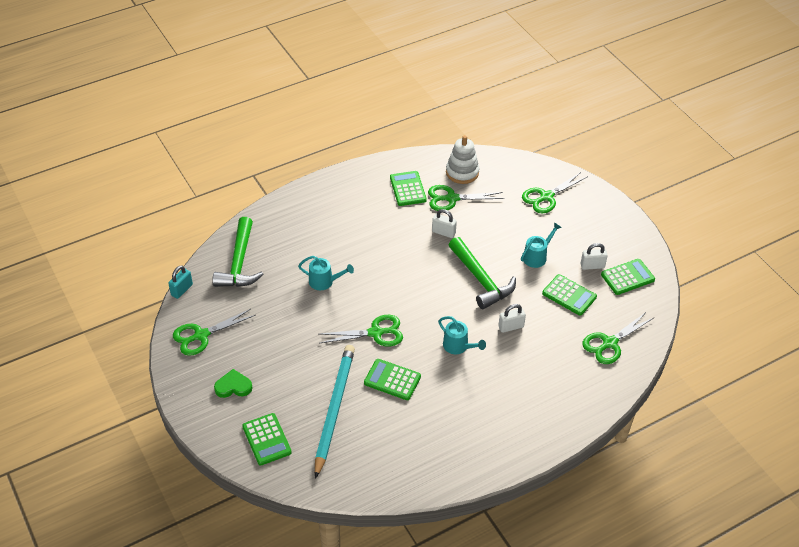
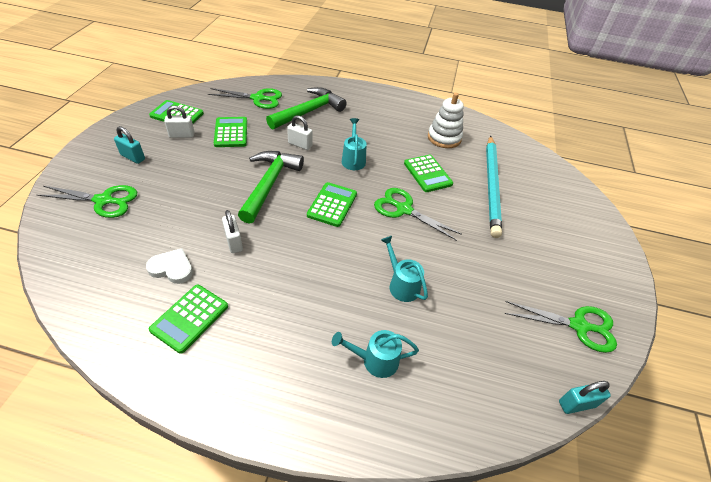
camera: 140 degrees left, 0 degrees up
green hammer [212,217,264,287] -> green hammer moved to [266,87,347,130]
green heart [214,369,252,398] -> none
green calculator [242,413,292,465] -> green calculator moved to [307,182,357,227]
turquoise pencil [315,345,355,479] -> turquoise pencil turned 45 degrees counterclockwise [486,136,502,238]
green scissors [428,185,504,211] -> white heart [146,248,193,284]
white stacking toy [446,135,479,184] -> white stacking toy moved to [428,93,464,148]
turquoise watering can [521,222,562,268] -> turquoise watering can moved to [332,330,419,378]
white padlock [581,243,608,270] -> white padlock turned 45 degrees counterclockwise [164,105,195,138]
none -> turquoise padlock [114,126,145,164]

